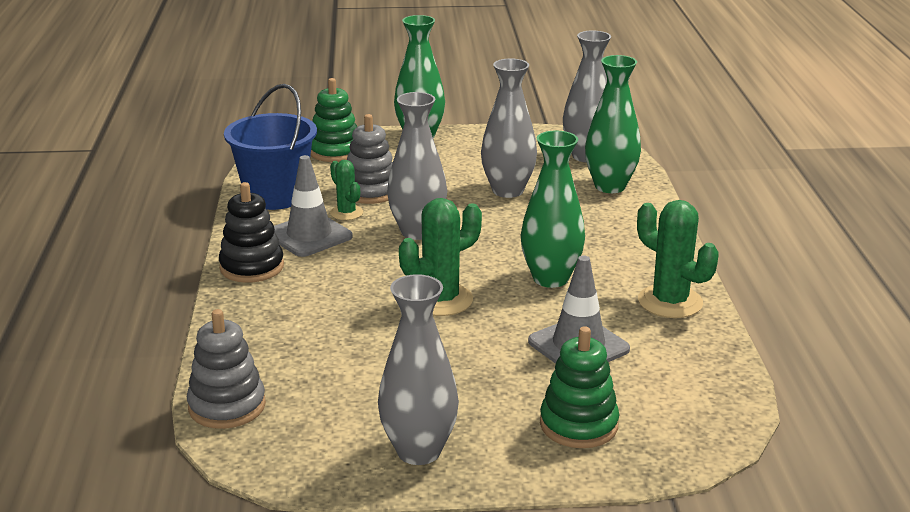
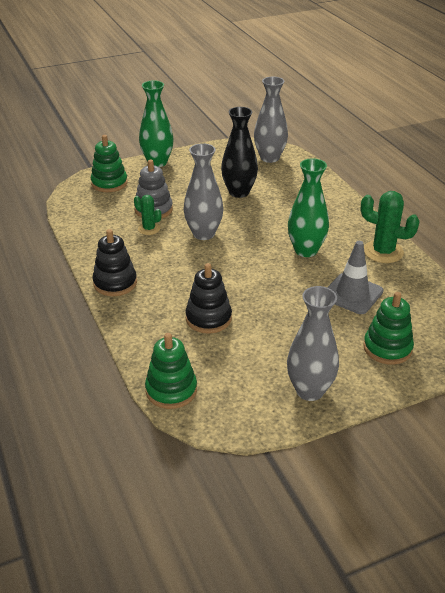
camera: 20 degrees left, 10 degrees up
grey stacking toy [187,309,266,429] -> green stacking toy [145,333,197,409]
blue bucket [224,84,317,210] -> none
grey traffic cone [274,155,353,257] -> none
green cactus [399,198,482,316] -> none
grey vase [481,59,537,198] -> black vase [221,107,258,198]
green vase [585,55,641,193] -> none
none -> black stacking toy [185,263,232,334]

